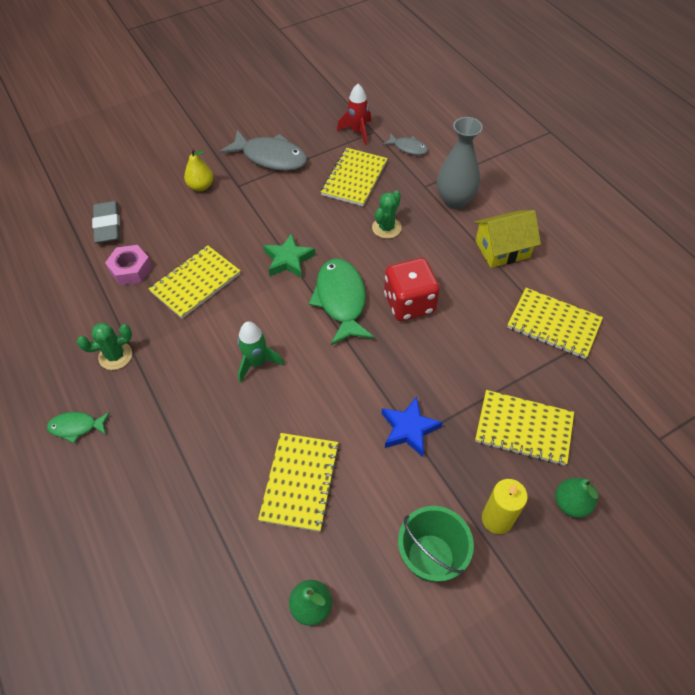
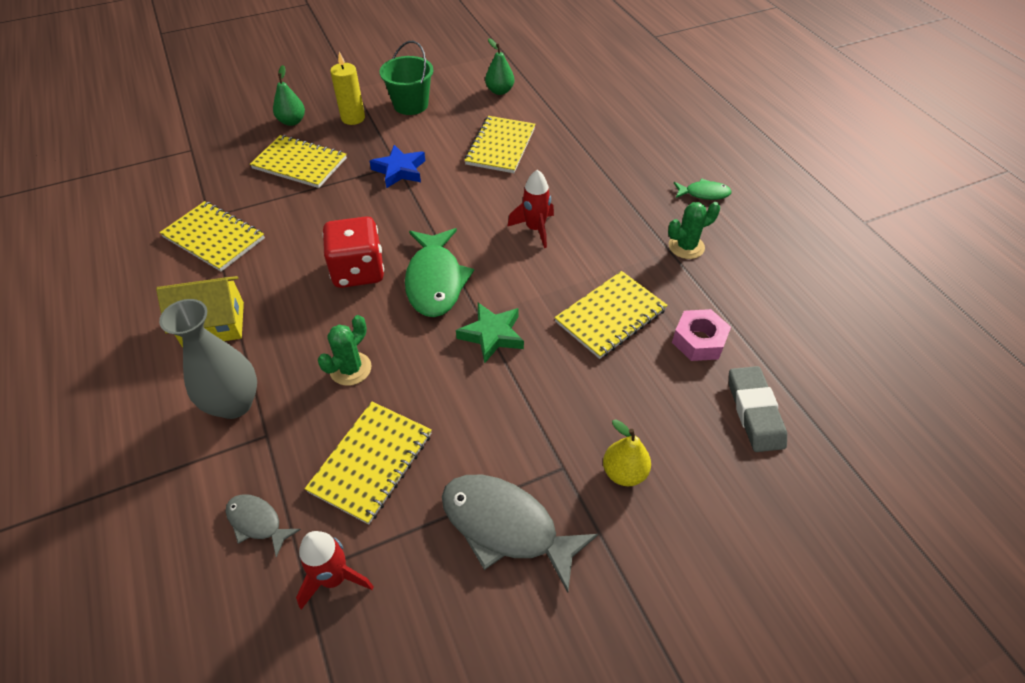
camera: 175 degrees left, 5 degrees down
green rocket [238,321,284,383] -> red rocket [507,169,554,248]

